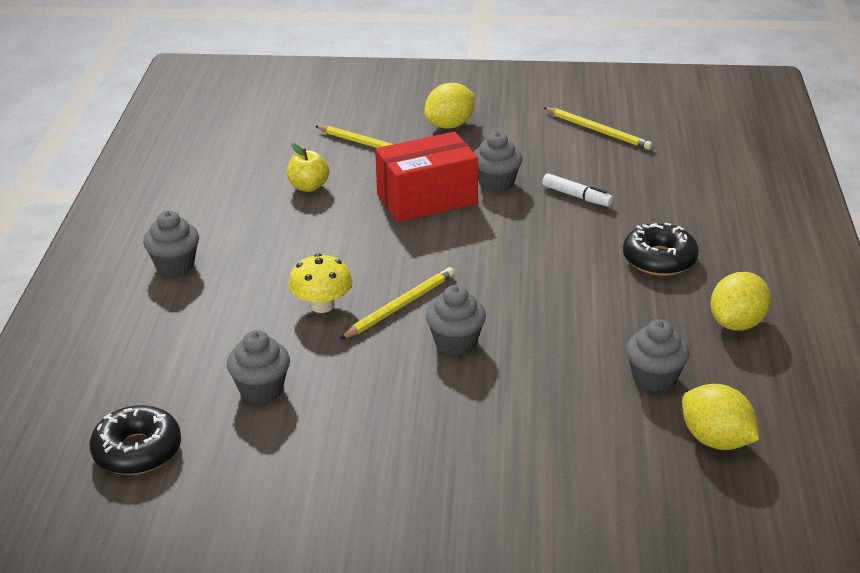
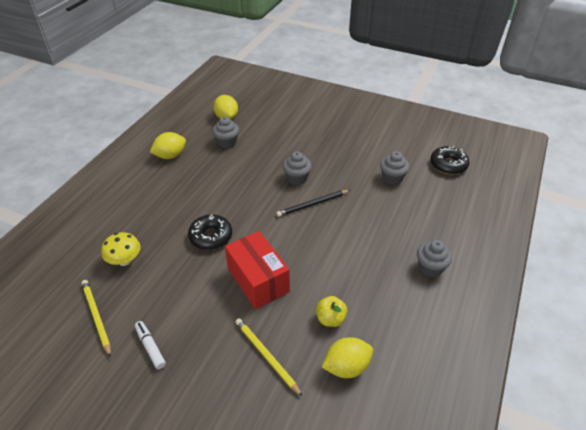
camera: 160 degrees left, 10 degrees up
yellow mushroom [288,254,353,313] -> yellow mushroom moved to [101,232,141,266]
yellow pencil [340,267,455,339] -> black pencil [276,190,350,217]
red box [375,132,478,222] -> red box turned 60 degrees clockwise [225,231,290,309]
yellow lemon [425,83,475,129] -> yellow lemon moved to [322,337,373,378]
grey cupcake [474,132,522,192] -> none
white marker [542,173,613,207] -> white marker moved to [135,321,166,369]
black donut [623,223,699,276] -> black donut moved to [188,214,232,250]

